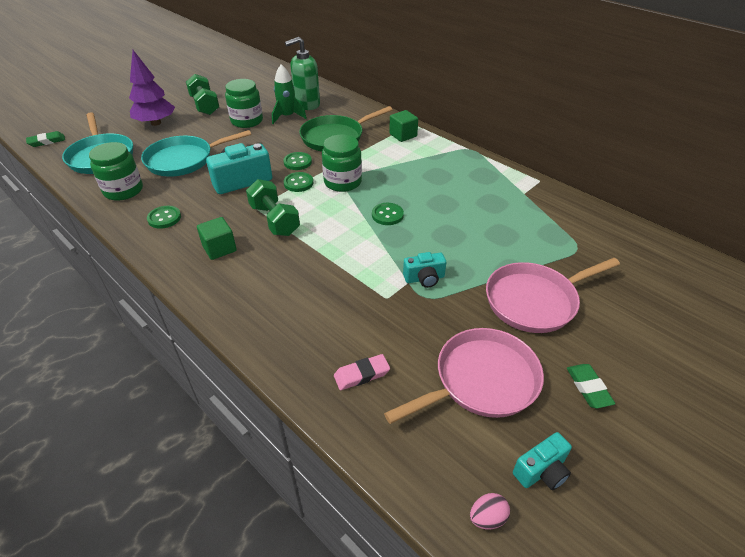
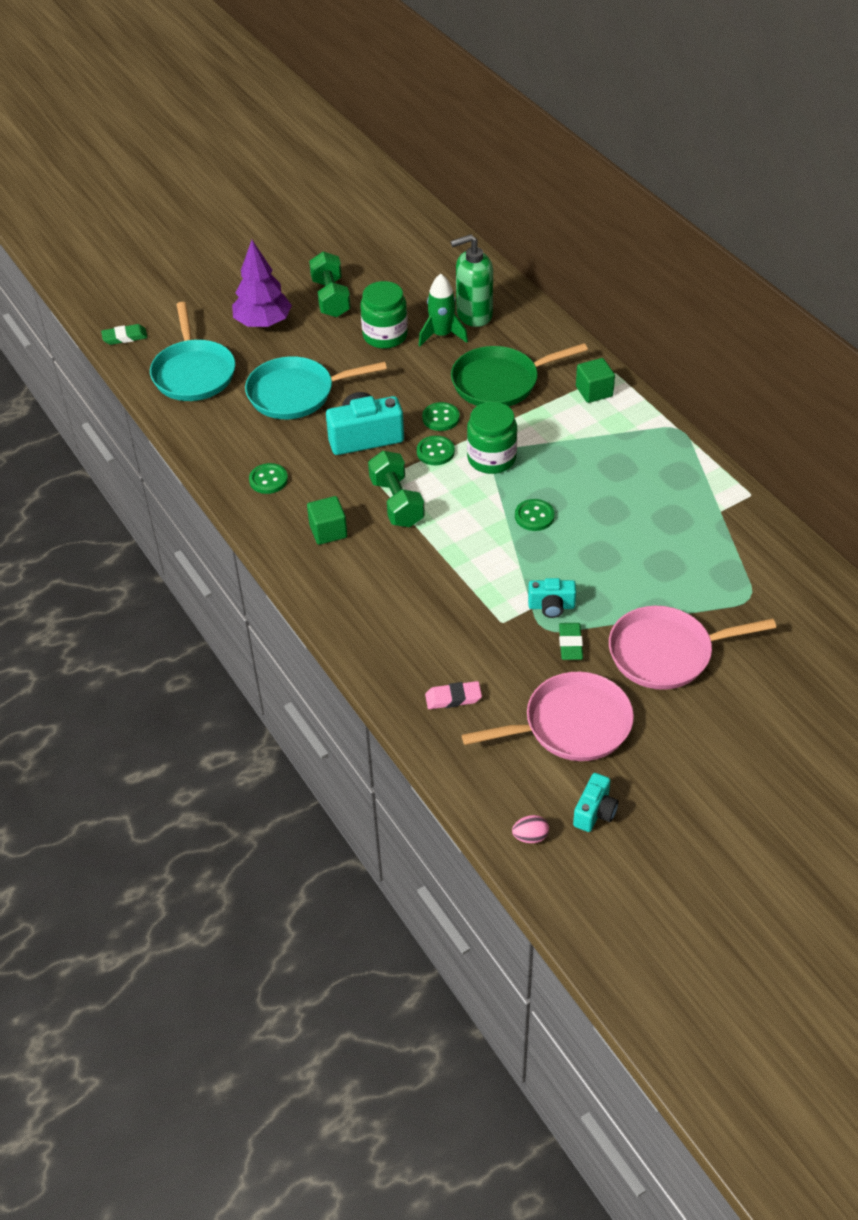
camera: 15 degrees right, 5 degrees up
green jar [89,142,143,201] -> none
turquoise camera [513,432,572,490] -> turquoise camera turned 45 degrees counterclockwise [573,773,619,832]
green eraser [567,364,615,409] -> green eraser moved to [559,623,583,660]

